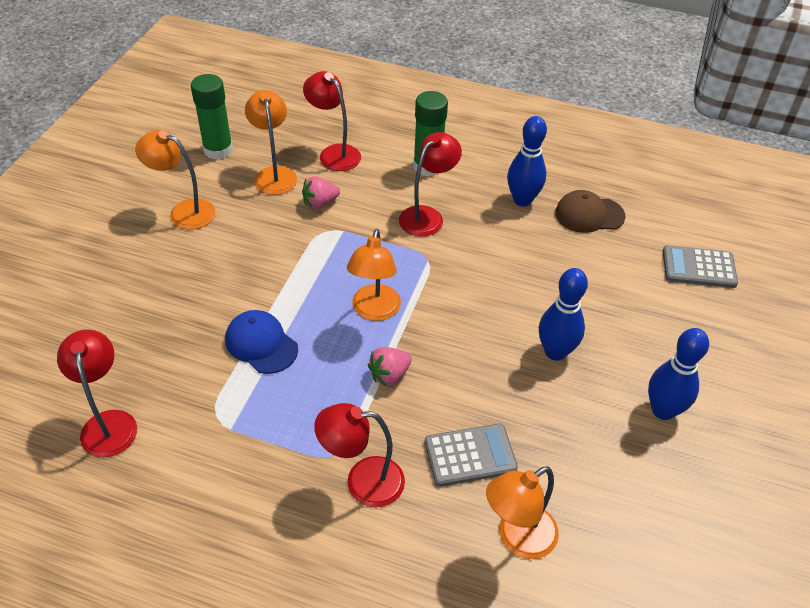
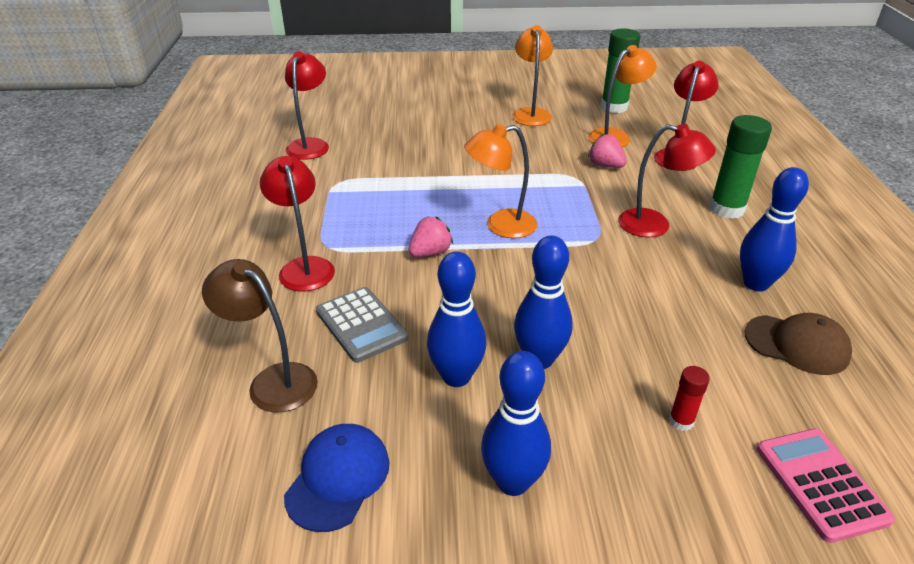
camera: 70 degrees right, 10 degrees down
red lamp [57,329,137,457] -> red lamp turned 45 degrees counterclockwise [285,51,329,160]
blue cap [225,310,298,374] -> blue cap moved to [284,424,389,532]
pink strawberry [368,347,412,386] -> pink strawberry turned 105 degrees clockwise [409,217,453,257]
orange lamp [486,466,559,559] -> brown lamp [202,259,318,413]
brown cap [555,190,626,233] -> brown cap turned 135 degrees clockwise [744,313,852,375]
grey calculator [663,245,738,288] -> pink calculator [756,429,895,543]
none -> blue bowling pin [427,251,486,387]
none -> red glue stick [669,366,710,431]

